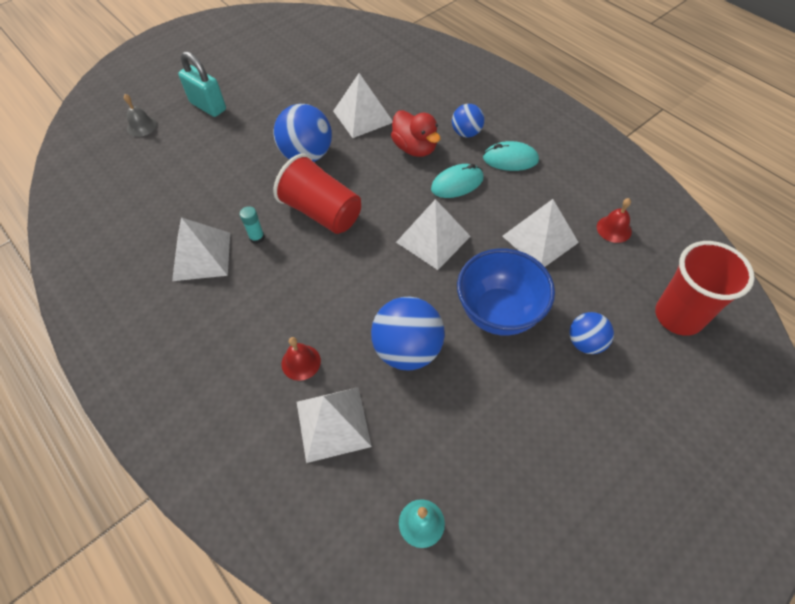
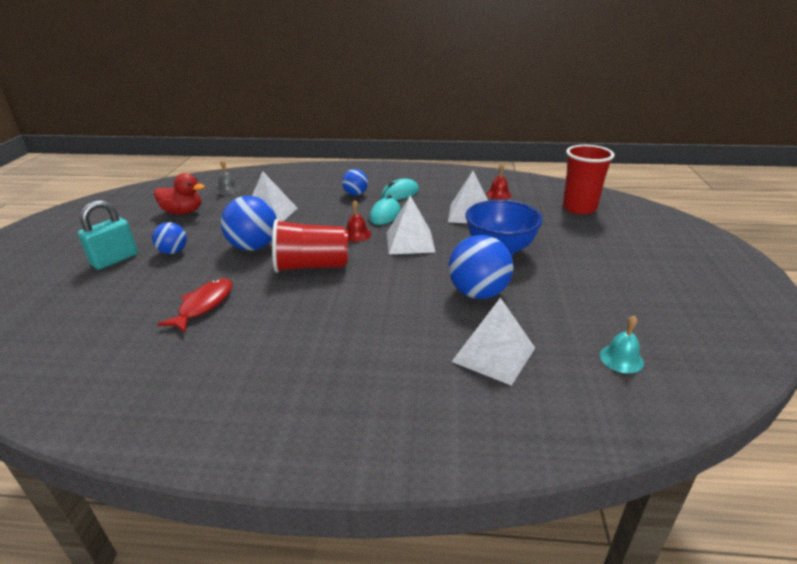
camera: 45 degrees left, 25 degrees down
grey bell [124,94,157,137] -> grey bell moved to [216,160,241,195]
white pyramid [172,217,230,281] -> none
turquoise padlock [178,51,226,117] -> turquoise padlock turned 45 degrees counterclockwise [78,200,138,270]
turquoise glue stick [240,206,265,244] -> none
red bell [282,337,321,381] -> red bell moved to [346,200,371,242]
red duck [391,110,440,157] -> red duck moved to [154,173,205,214]
blue ball [570,312,614,354] -> blue ball moved to [152,222,187,254]
none -> red fish [158,278,233,333]

